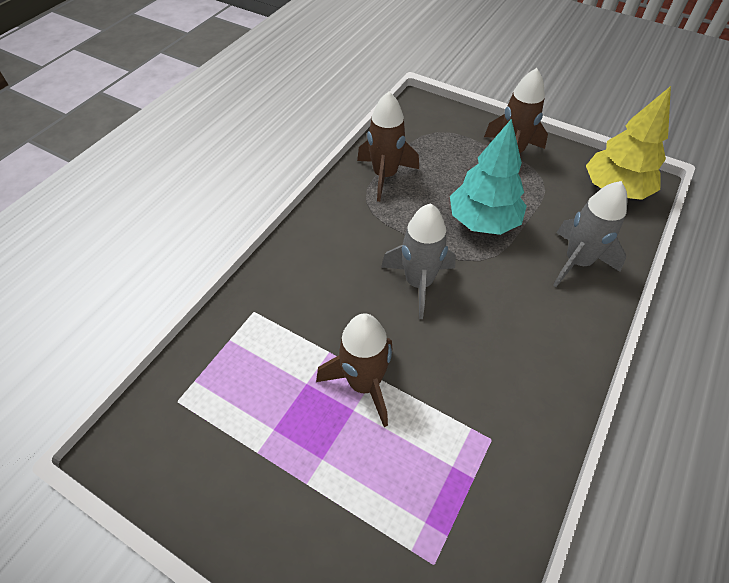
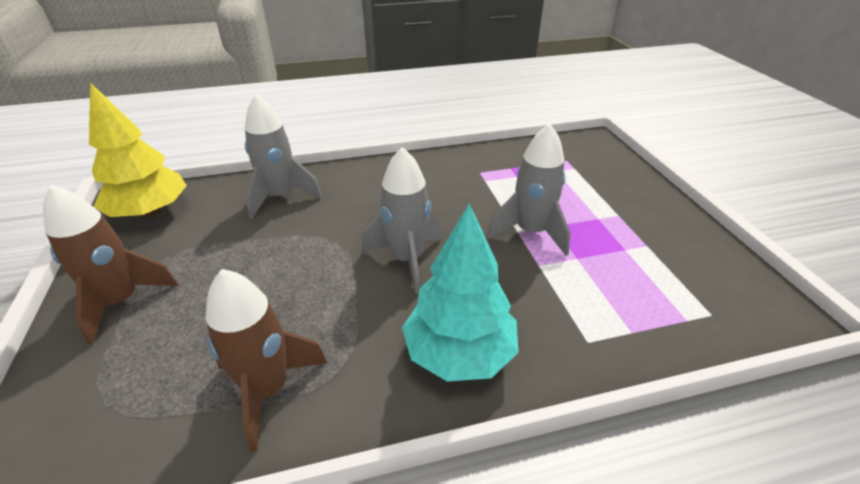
camera: 135 degrees left, 15 degrees down
brown rocket [316,313,393,427] -> grey rocket [487,123,571,256]
turquoise tree [450,119,527,235] -> turquoise tree moved to [402,203,519,382]

